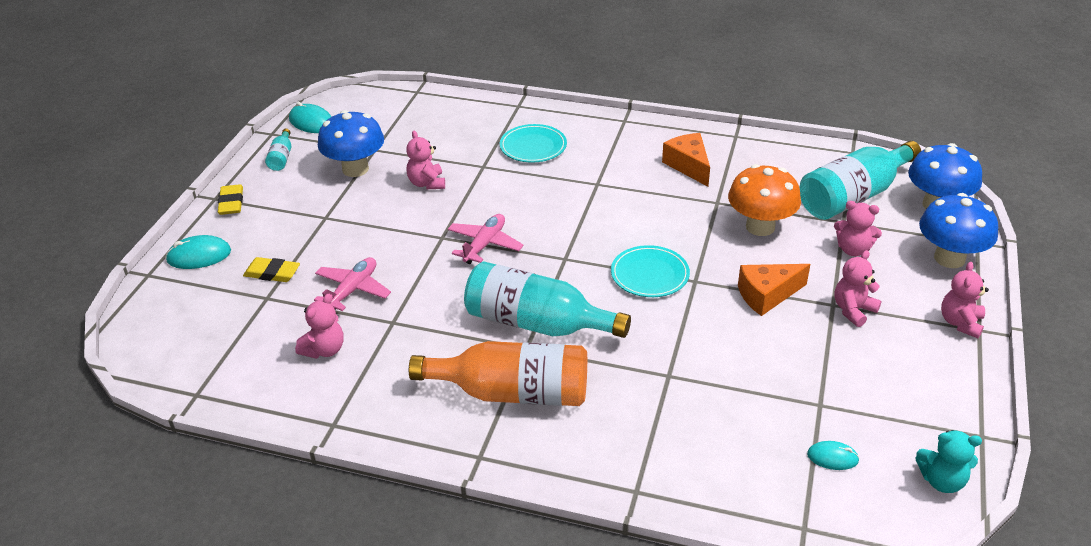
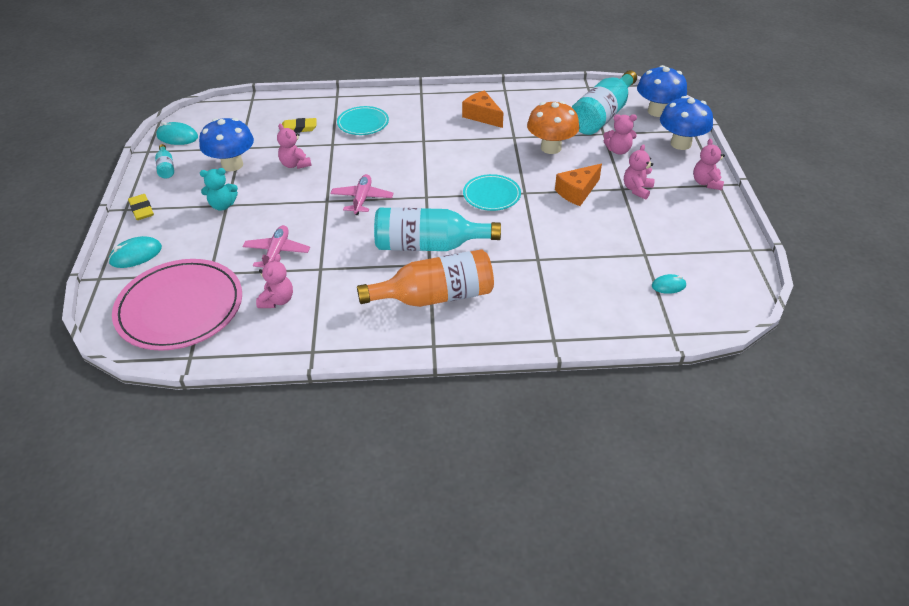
camera: 20 degrees left, 5 degrees up
yellow eraser [243,257,300,282] -> yellow eraser moved to [282,118,316,133]
turquoise teddy bear [915,430,982,493] -> turquoise teddy bear moved to [200,168,238,211]
none -> pink plate [112,259,242,351]

